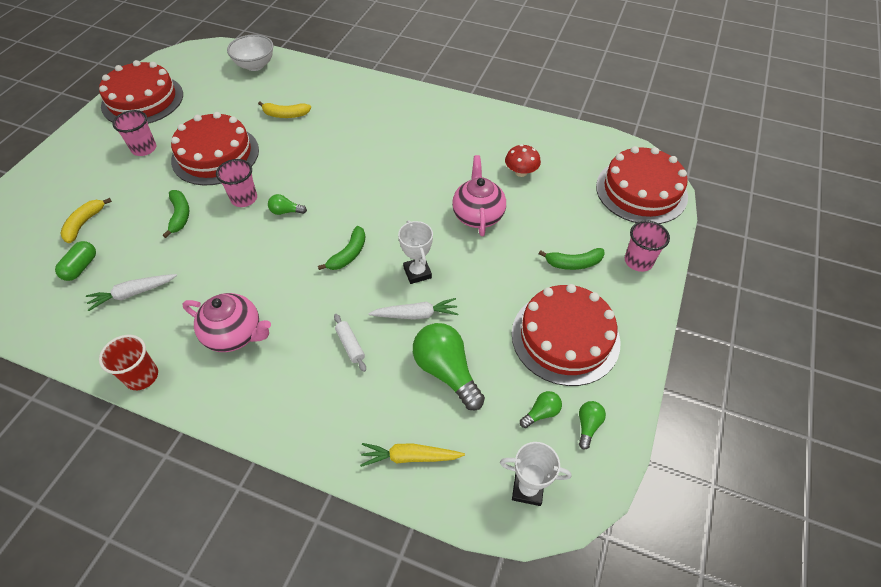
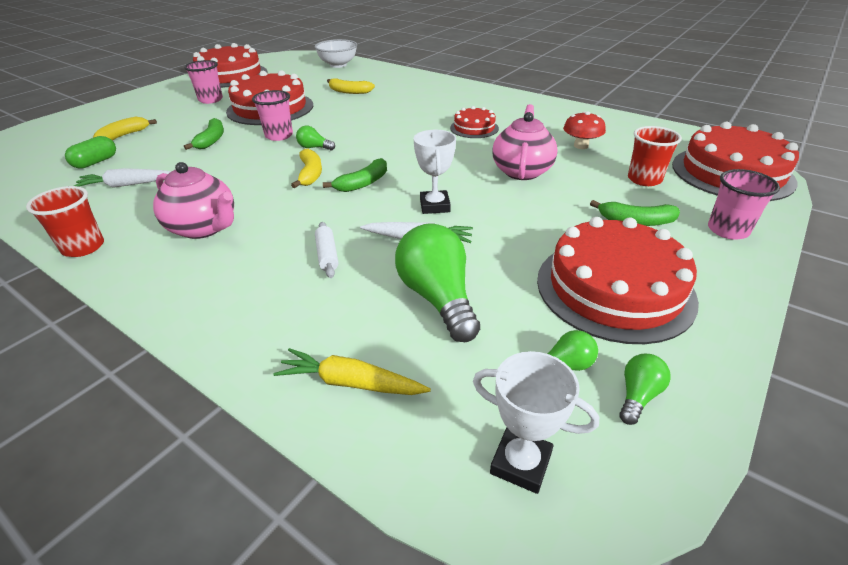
camera: 15 degrees right, 15 degrees down
none -> yellow banana [291,149,322,188]
none -> red cake [450,106,499,138]
none -> red cup [628,126,682,186]

